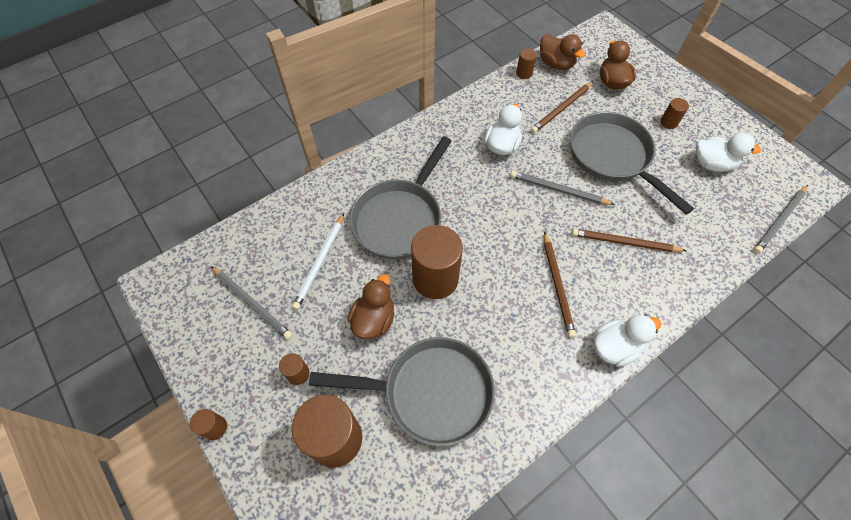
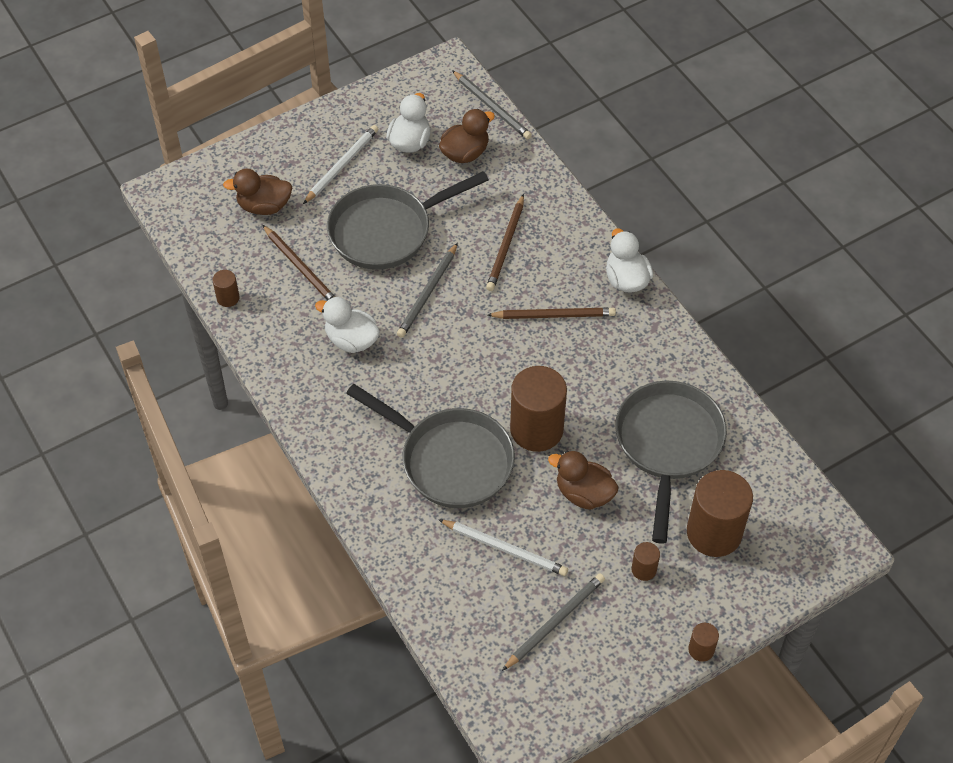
camera: 85 degrees left, 5 degrees down
brown duck [540,34,586,70] -> brown duck moved to [439,109,495,163]
brown cylinder [660,98,689,129] -> white pencil [303,125,378,204]

